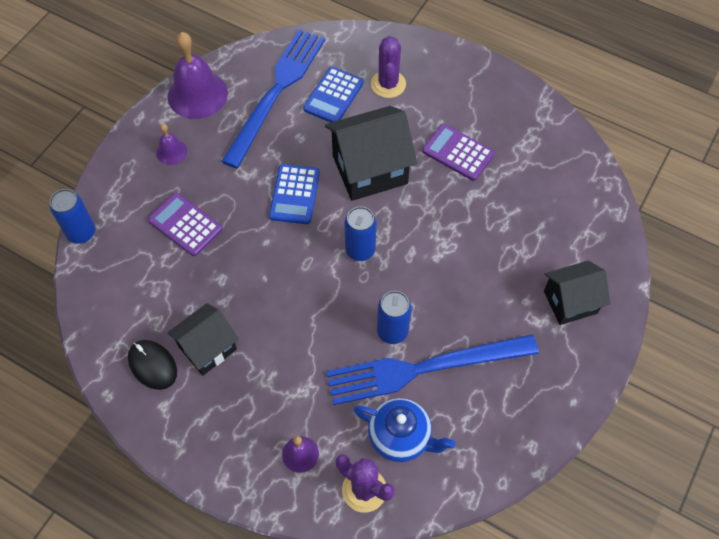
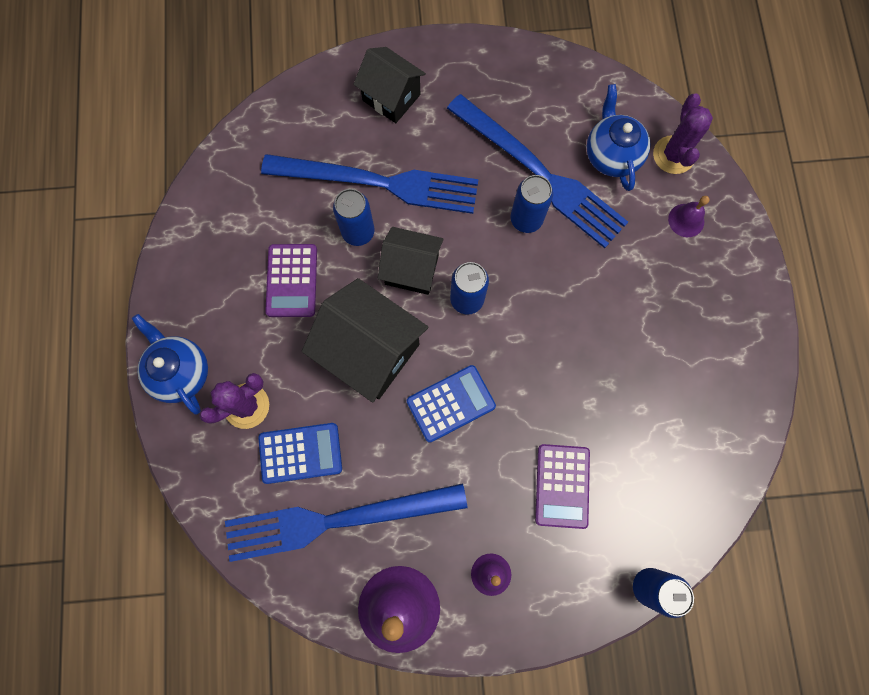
camera: 125 degrees left, 15 degrees up
black mouse [128,340,177,390] -> none
black house [167,303,239,375] -> black house moved to [378,227,443,295]
none -> blue teapot [132,314,208,415]
none -> blue fork [261,154,479,214]
none -> blue can [333,189,375,246]

